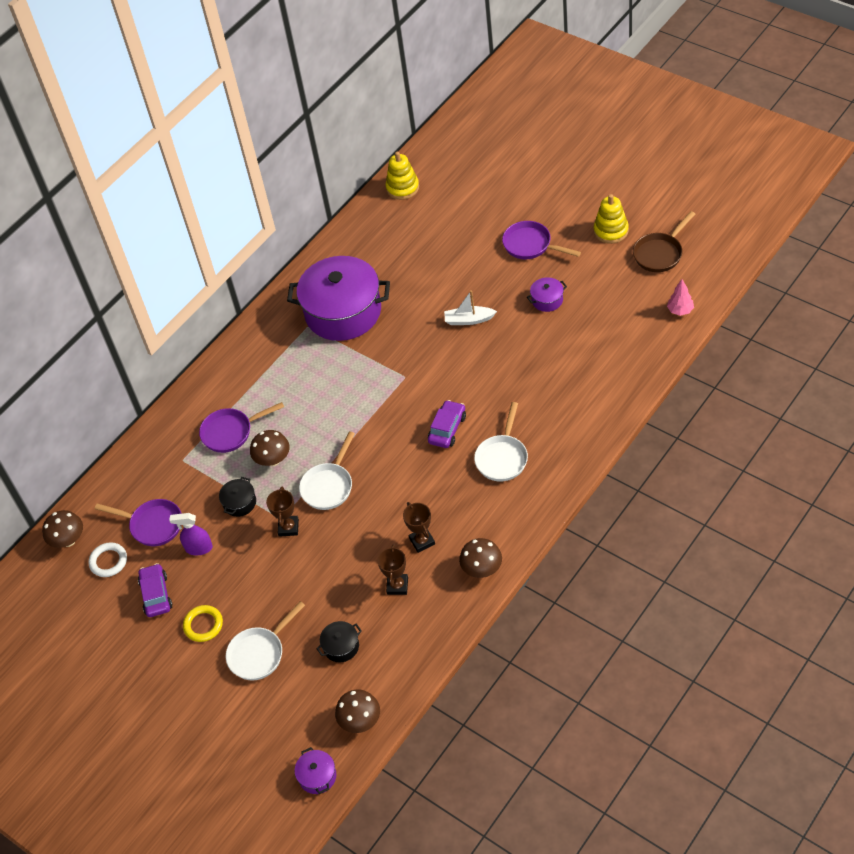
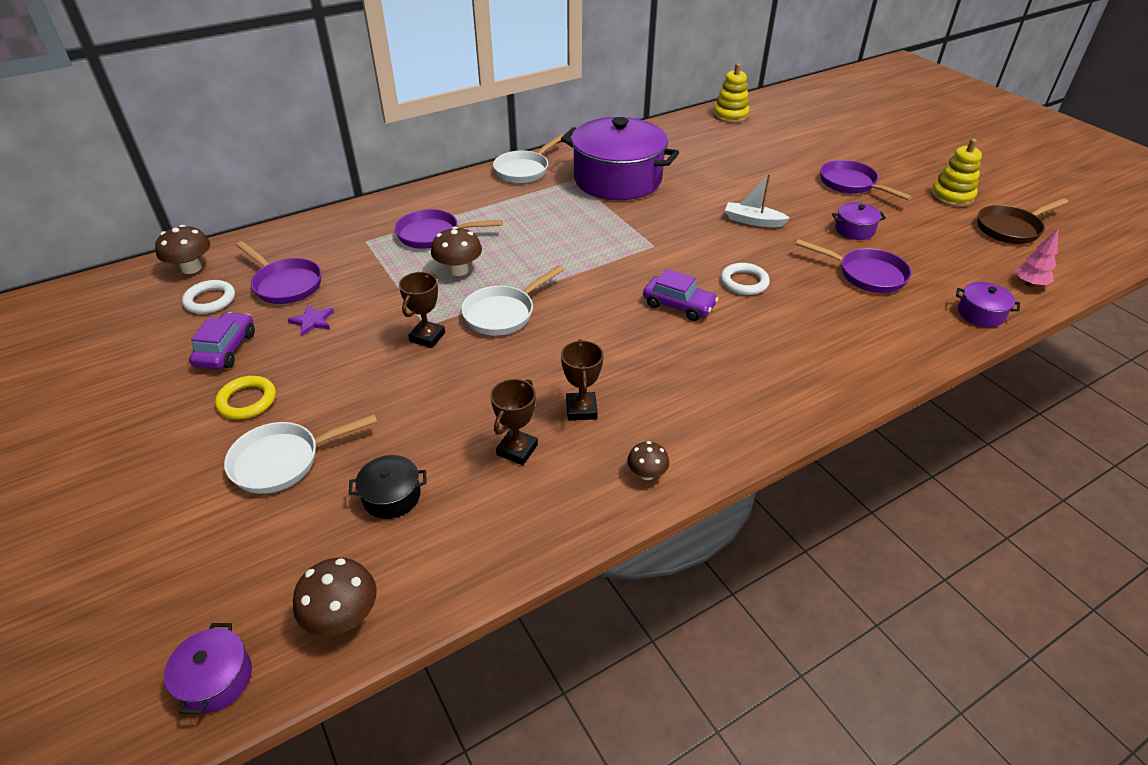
camera: 15 degrees right, 10 degrees down
purple spray bottle [169,513,213,555] -> purple star [287,305,334,336]
black pot [219,477,256,517] -> none
purple car [428,400,466,448] -> purple car turned 75 degrees clockwise [643,269,718,321]
brown mushroom [459,538,502,578] -> brown mushroom [627,441,669,480], size x0.62
white pan [474,402,528,482] -> white pan moved to [493,134,564,183]
none -> white ring [721,263,770,295]
none -> purple pan [796,239,912,293]
none -> purple pot [956,282,1020,327]

